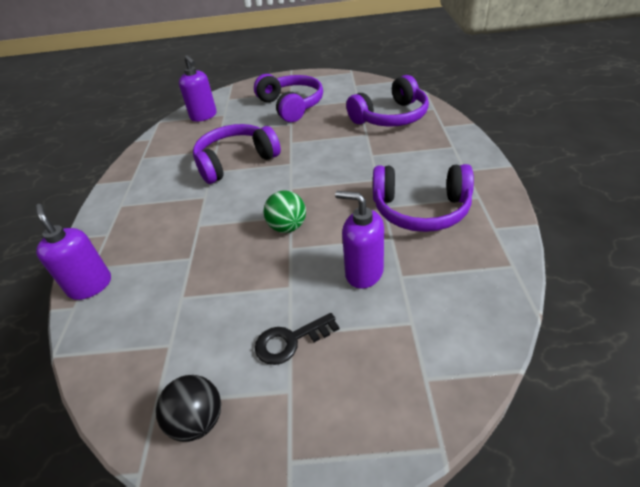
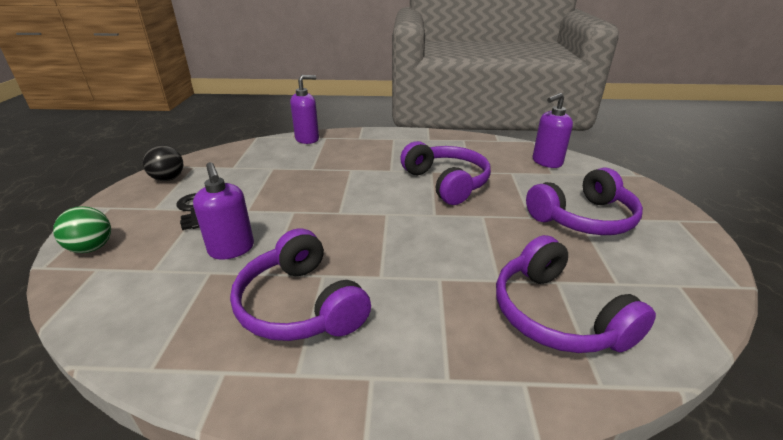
camera: 90 degrees right, 10 degrees down
green ball [263,190,306,233] -> green ball moved to [53,206,111,253]
purple soap dispenser [335,191,384,289] -> purple soap dispenser turned 120 degrees clockwise [193,162,254,260]
purple headphones [373,164,474,232] -> purple headphones turned 45 degrees counterclockwise [230,228,371,341]

